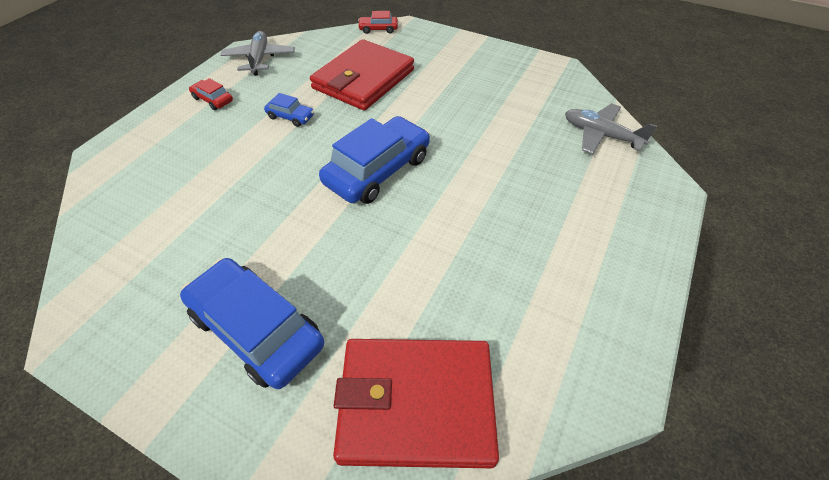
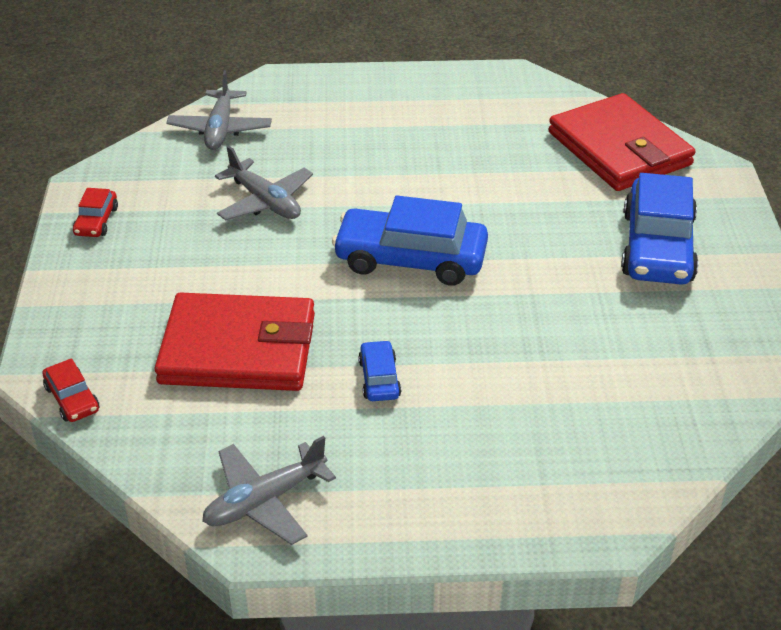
camera: 120 degrees left, 10 degrees down
red car [189,78,233,110] -> red car moved to [73,188,118,237]
none -> grey plane [215,146,313,220]

